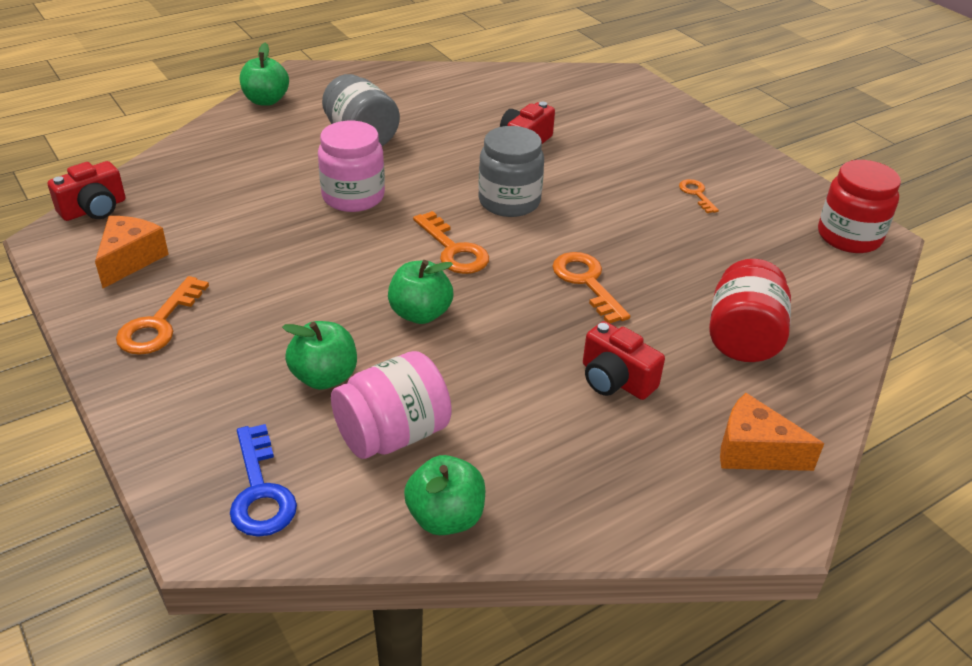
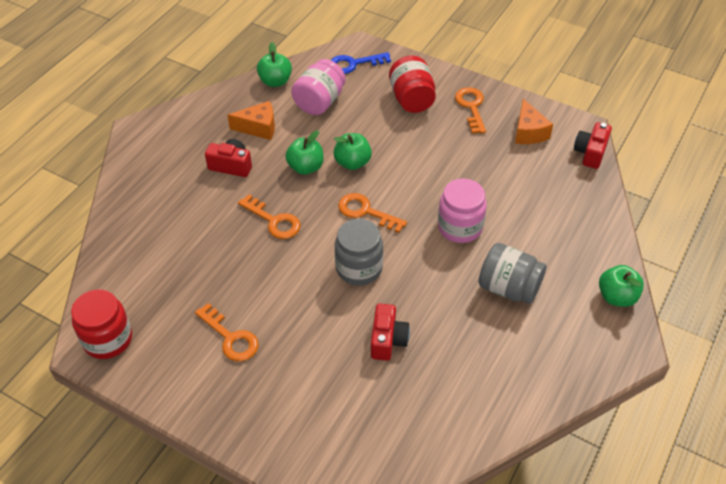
camera: 155 degrees right, 10 degrees up
blue key [230,424,297,537] -> blue key turned 60 degrees counterclockwise [331,52,391,74]
green apple [282,321,357,390] -> green apple moved to [285,130,324,175]
orange key [679,179,719,213] -> orange key [195,303,259,362], size x1.68
red jar [709,259,791,362] -> red jar moved to [389,56,436,113]
orange cheese [720,393,824,471] -> orange cheese moved to [227,101,275,140]

